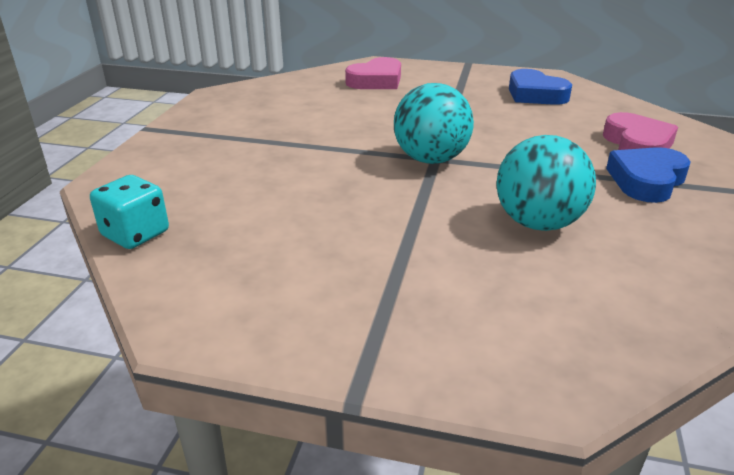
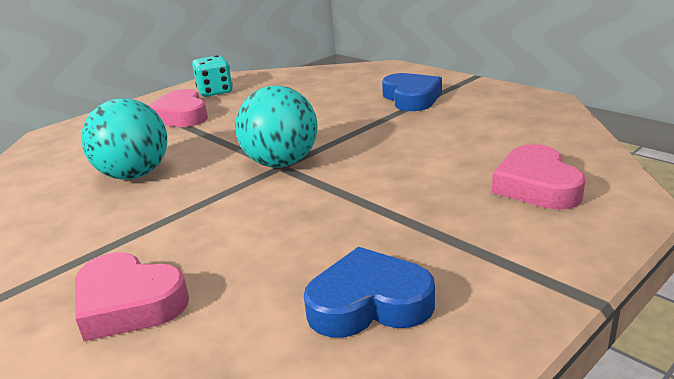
camera: 125 degrees right, 5 degrees down
turquoise dice [90,175,169,249] -> turquoise dice moved to [192,55,232,97]
blue heart [606,147,691,203] -> blue heart moved to [382,73,442,111]
none -> pink heart [148,89,208,127]

